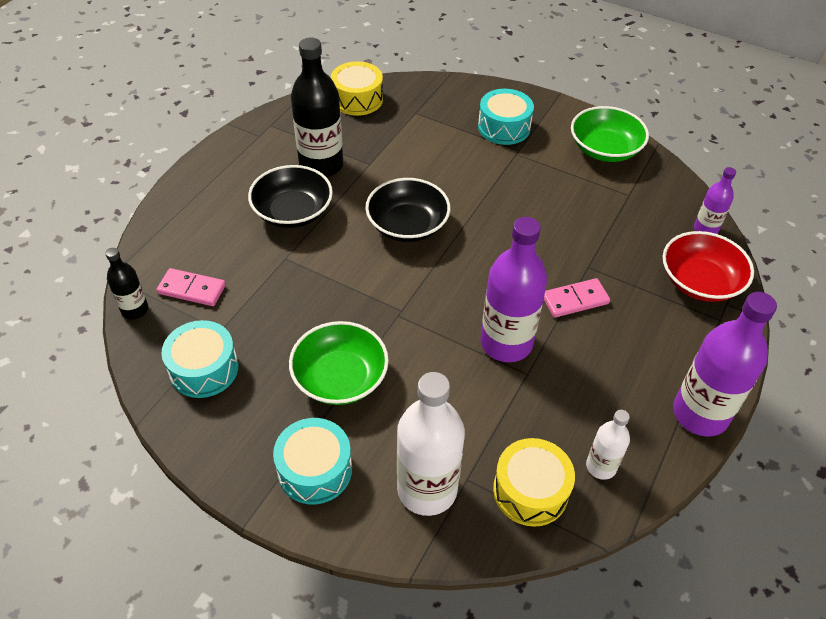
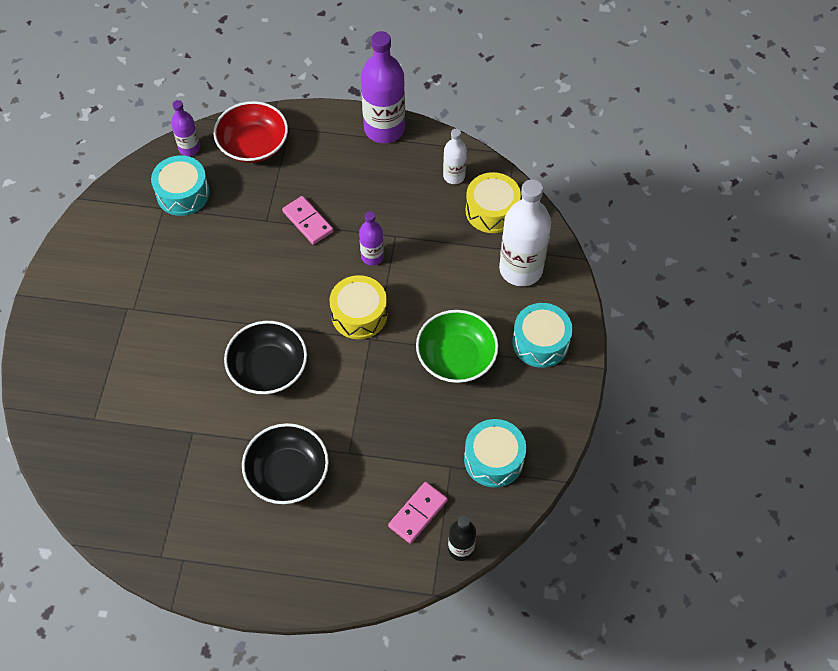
camera: 110 degrees left, 10 degrees up
pink domino [156,268,226,306] -> pink domino turned 45 degrees clockwise [388,482,448,544]
black bottle [291,38,343,177] -> none
yellow drum [331,61,383,116] -> yellow drum moved to [330,275,387,339]
turquoise drum [478,89,534,145] -> turquoise drum moved to [151,155,210,216]
purple bottle [481,217,547,362] -> purple bottle [359,211,384,266], size x0.53
green bowl [571,106,649,162] -> none

